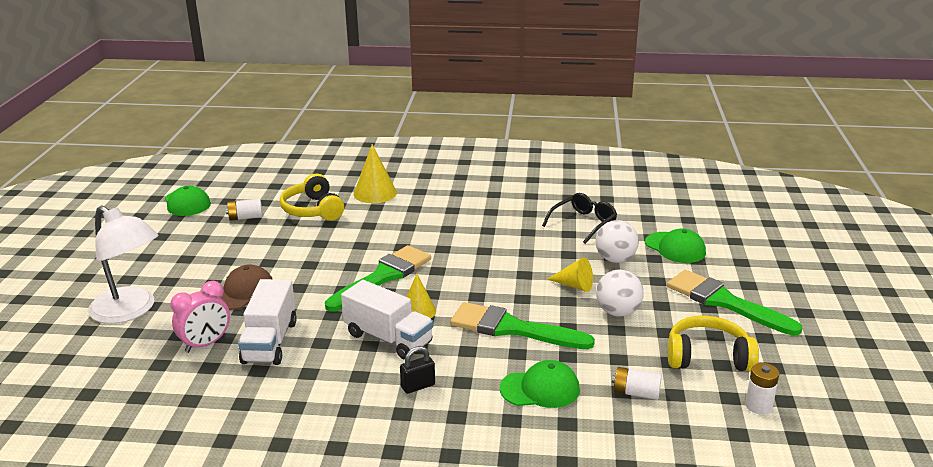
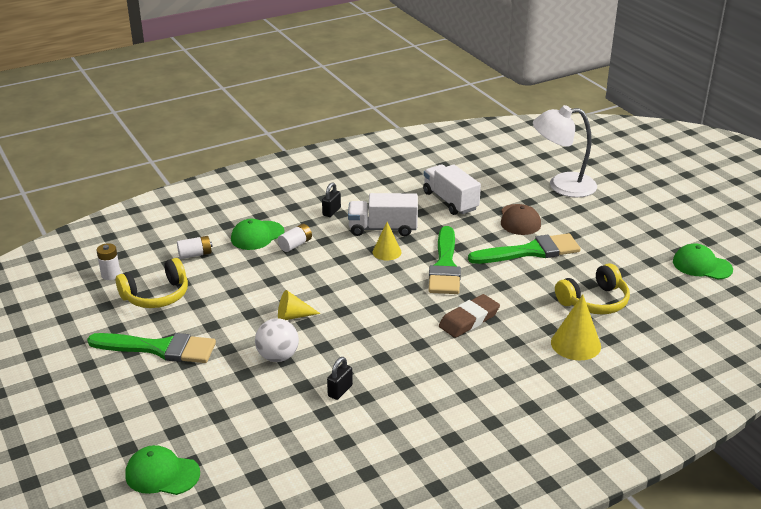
camera: 145 degrees right, 5 degrees up
pink clock [171,281,230,353] -> none
white battery [226,199,263,221] -> white battery moved to [278,224,312,252]
yellow headphones [280,174,344,221] -> yellow headphones turned 120 degrees clockwise [555,263,630,314]
green brush [450,302,595,349] -> green brush moved to [468,233,580,264]
black glasses [542,193,617,244] -> black padlock [327,357,353,400]
white ball [596,270,644,317] -> none
green cap [645,229,706,263] -> green cap moved to [125,445,200,495]
none -> brown eraser [439,294,500,338]

